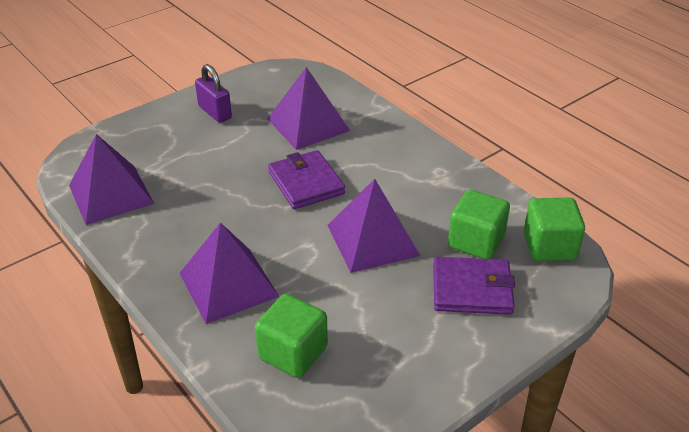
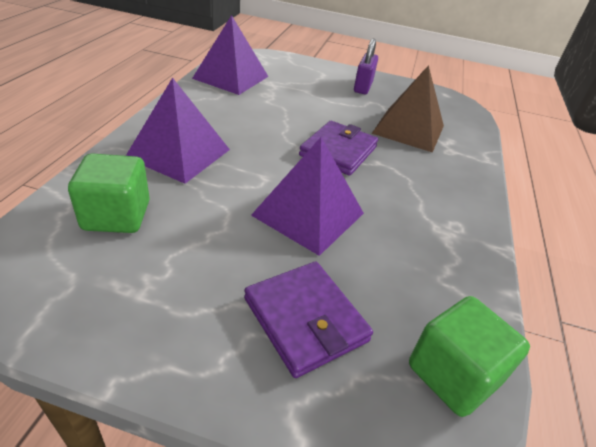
camera: 50 degrees right, 0 degrees up
purple pyramid [267,67,350,150] -> brown pyramid [371,65,444,153]
green cube [448,190,510,259] -> none

